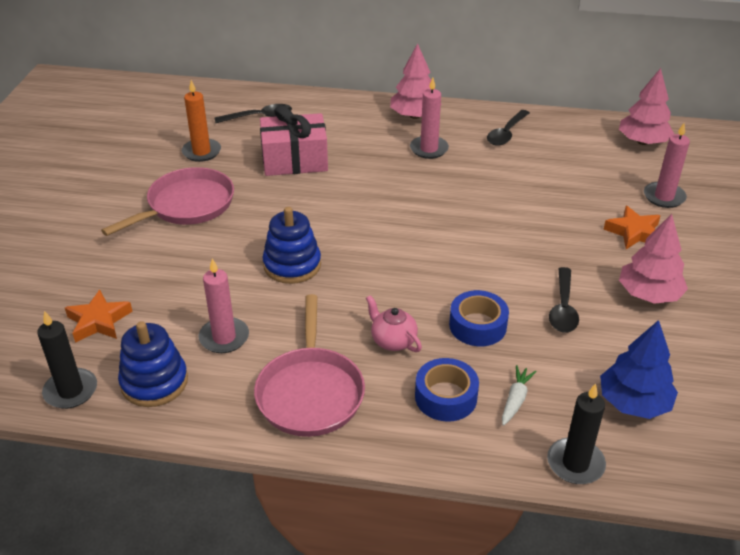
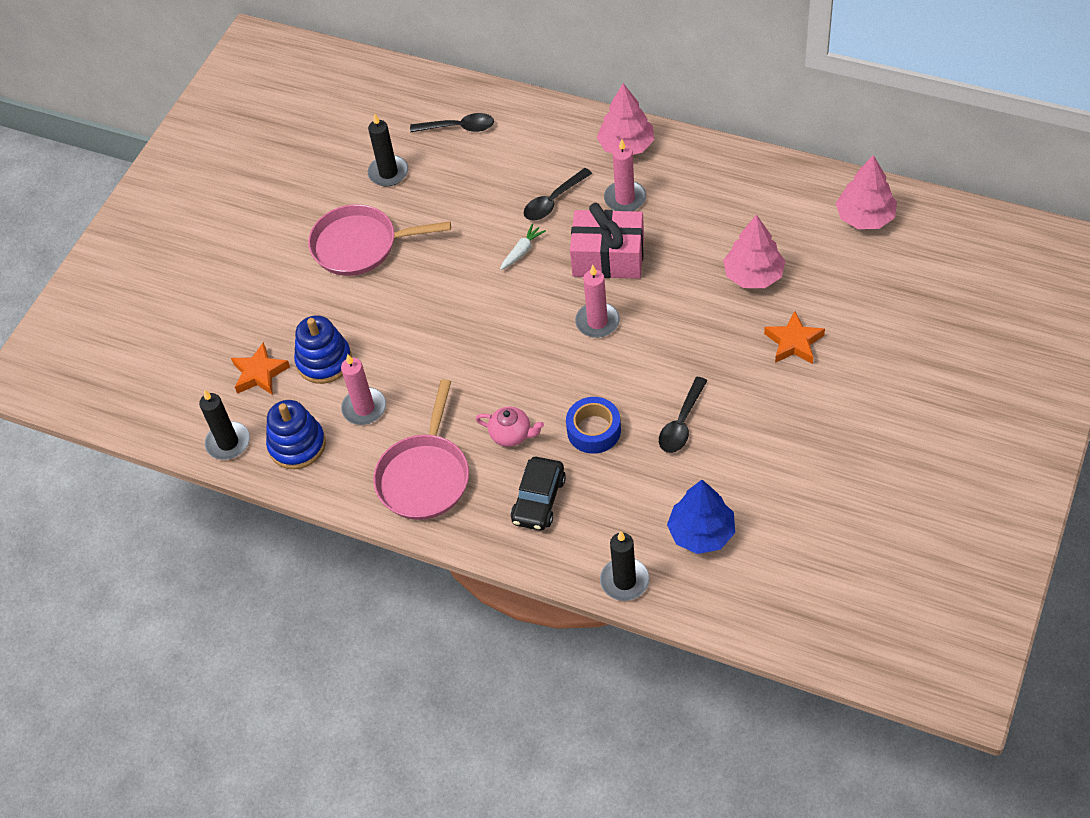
camera: 20 degrees right, 15 degrees up
pink pan [101,167,234,236] -> pink pan turned 150 degrees counterclockwise [308,204,451,276]
orange candle [182,80,221,162] -> black candle [368,113,408,187]
pink gift [260,105,328,176] -> pink gift moved to [570,203,644,279]
blue stacking toy [263,207,321,284] -> blue stacking toy moved to [294,315,352,384]
pink teapot [366,295,422,352] -> pink teapot turned 135 degrees clockwise [476,406,544,447]
blue tape [415,358,479,422] -> black car [511,457,566,531]
black spoon [487,110,530,146] -> black spoon moved to [524,168,592,220]
white carrot [502,365,537,426] -> white carrot moved to [500,224,546,270]
pink tree [619,214,688,304] -> pink tree moved to [723,214,785,288]
pink candle [644,123,690,208] -> pink candle moved to [575,265,620,338]

